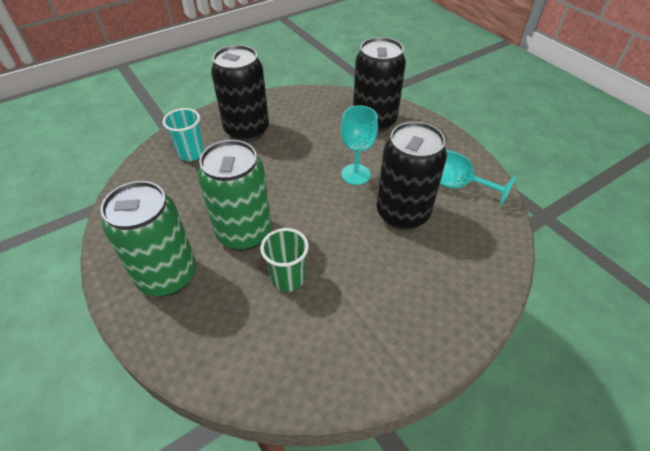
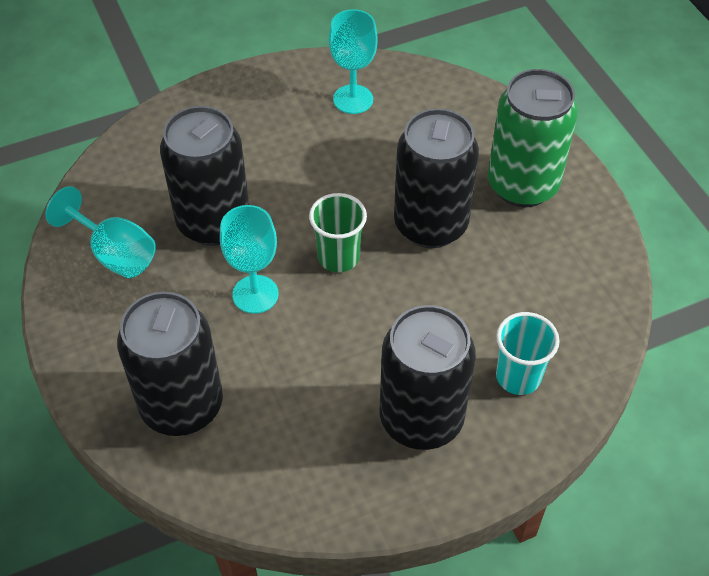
camera: 170 degrees left, 5 degrees up
green can [198,140,272,251] -> black can [394,108,479,248]
green cup [260,228,309,292] -> green cup moved to [309,193,367,272]
none -> turquoise goblet [329,9,378,114]

